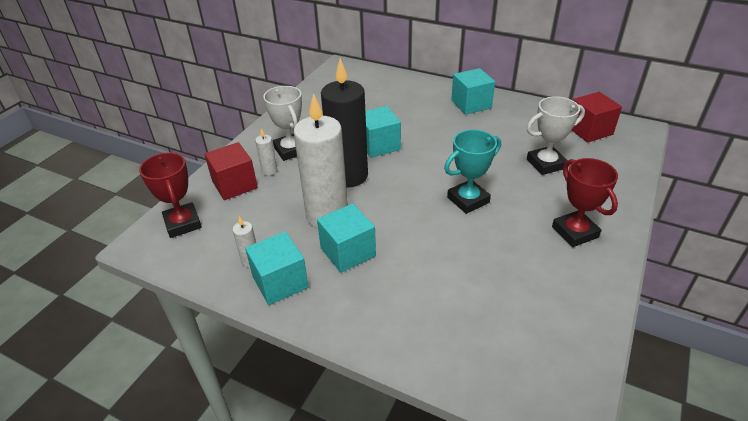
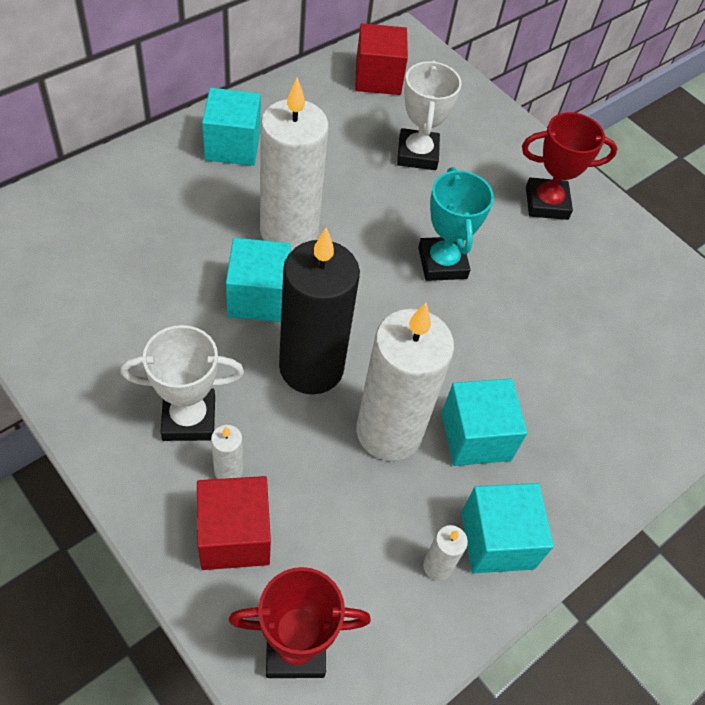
camera: 75 degrees left, 15 degrees up
none -> white candle [260,77,329,251]

